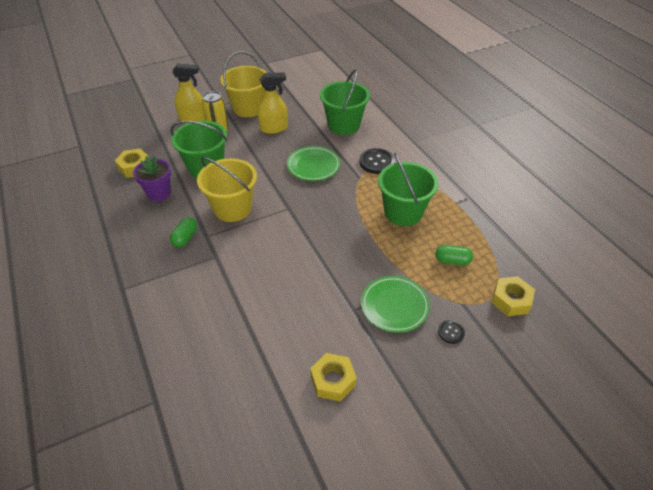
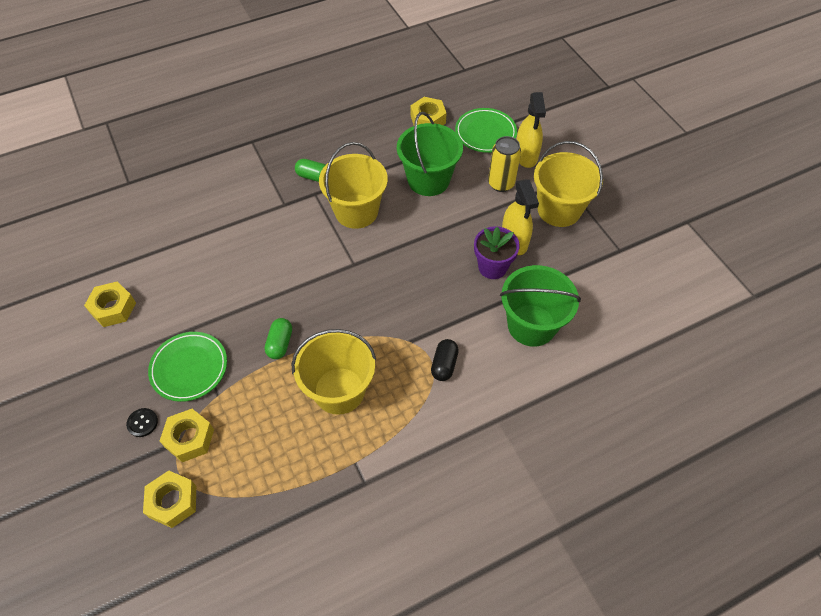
camera: 90 degrees right, 10 degrees up
purple flower pot [133,156,171,201] -> purple flower pot moved to [474,226,520,279]
green plate [287,146,340,181] -> green plate moved to [455,108,517,153]
black button [359,148,395,174] -> black capsule [431,339,459,381]
green bucket [378,153,438,226] -> yellow bucket [292,329,376,415]
green capsule [435,245,473,265] -> green capsule moved to [265,318,292,359]
none -> yellow nut [160,409,214,462]

